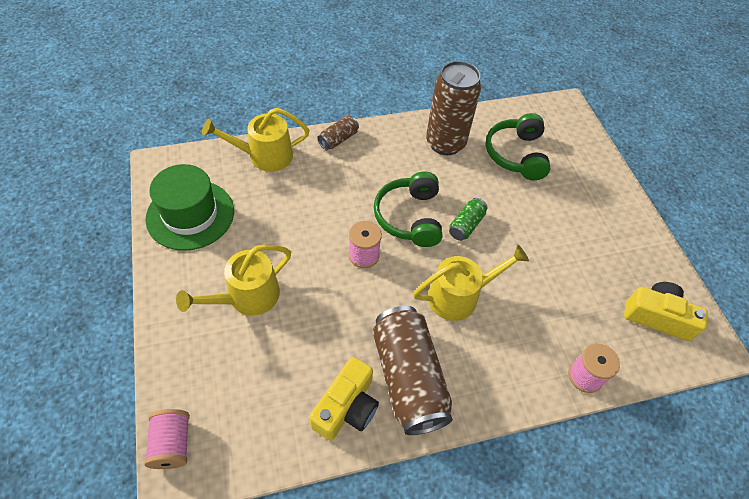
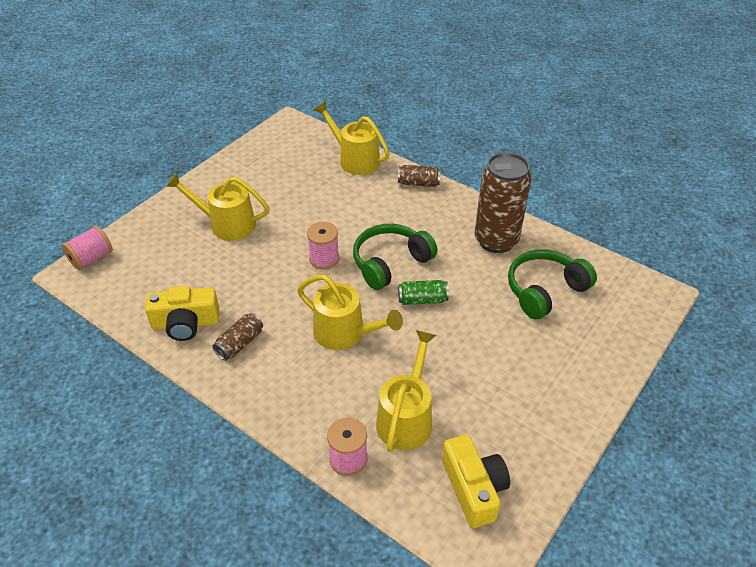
camera: 55 degrees right, 10 degrees down
green hat [145,164,234,251] -> none
brown can [373,306,453,435] -> brown can [212,313,263,361], size x0.47
none -> yellow watering can [376,330,436,452]

